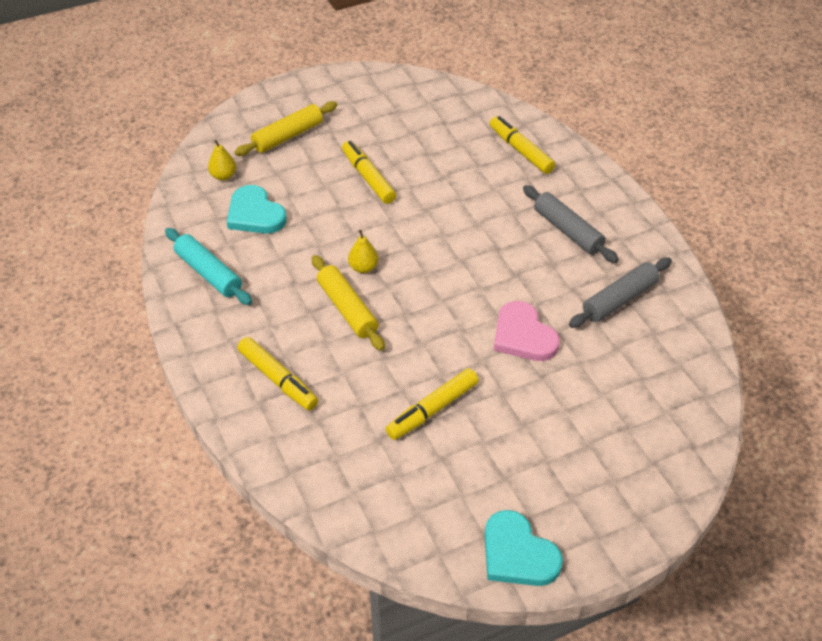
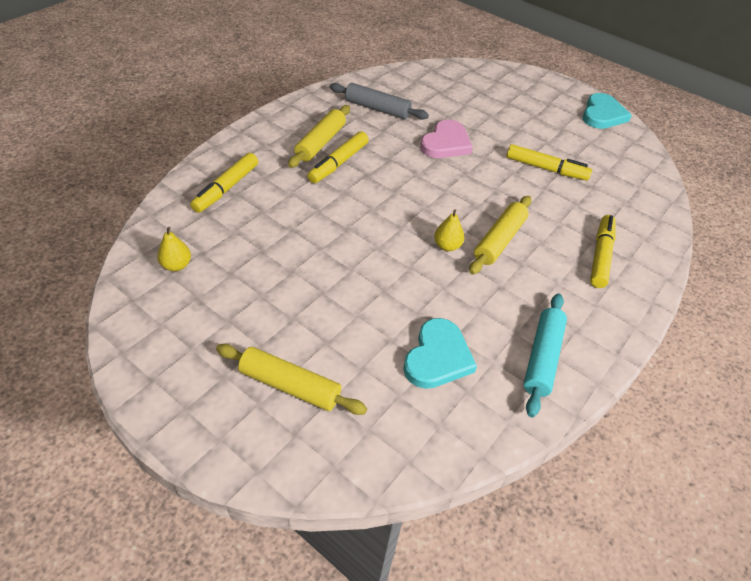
camera: 120 degrees left, 0 degrees up
yellow pear [208,140,236,181] -> yellow pear moved to [157,227,191,271]
yellow marker [342,141,396,204] -> yellow marker moved to [307,131,369,183]
grey rolling pin [523,185,619,263] -> yellow rolling pin [288,105,350,168]

